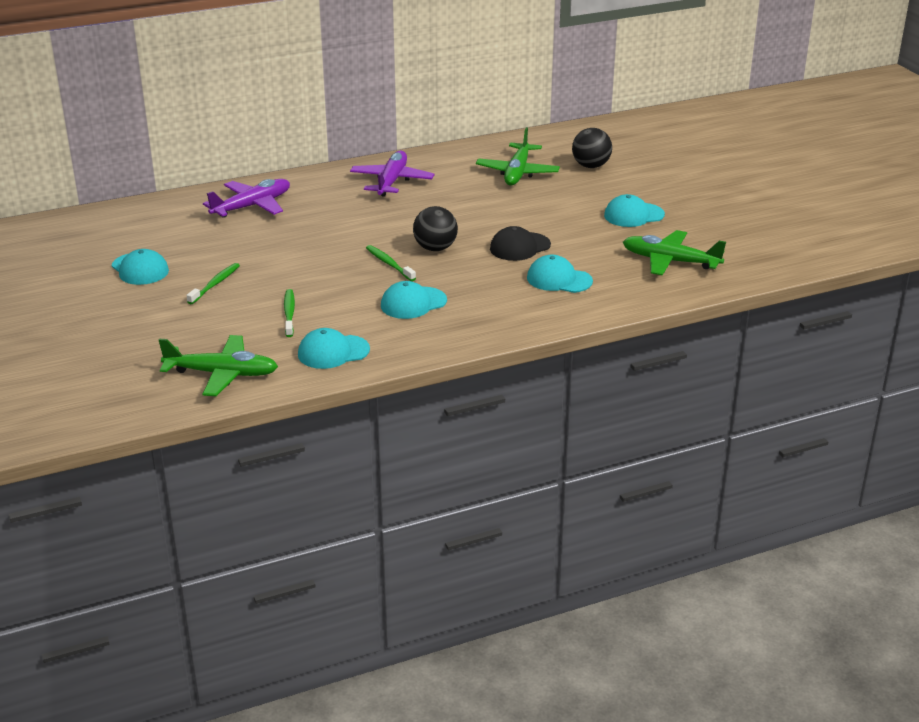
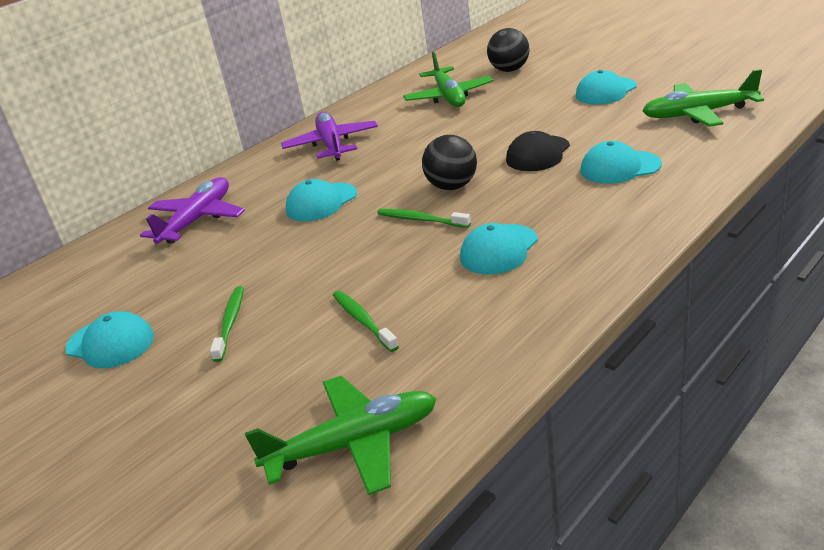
camera: 20 degrees left, 0 degrees up
turquoise cap [298,328,370,369] -> turquoise cap moved to [286,179,357,222]

